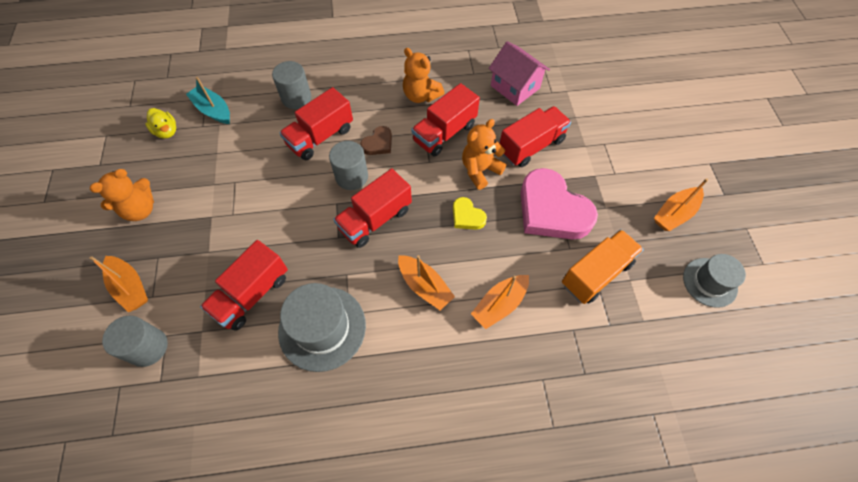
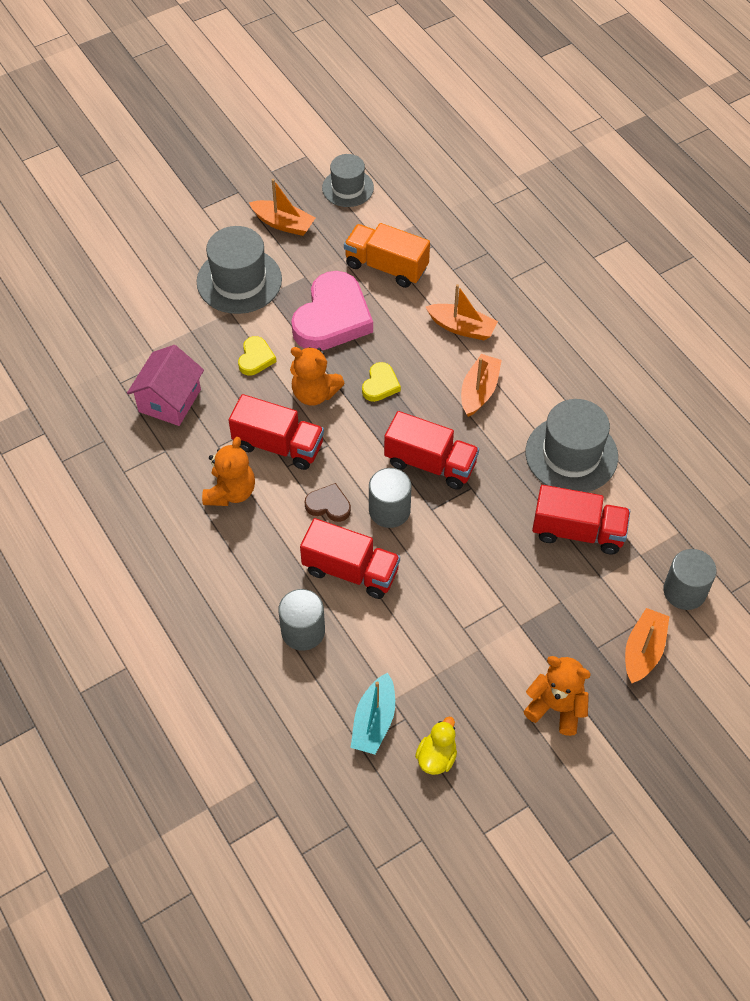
camera: 115 degrees left, 5 degrees down
red truck [499,106,571,167] -> yellow heart [238,336,276,375]
none -> grey hat [196,226,282,314]

